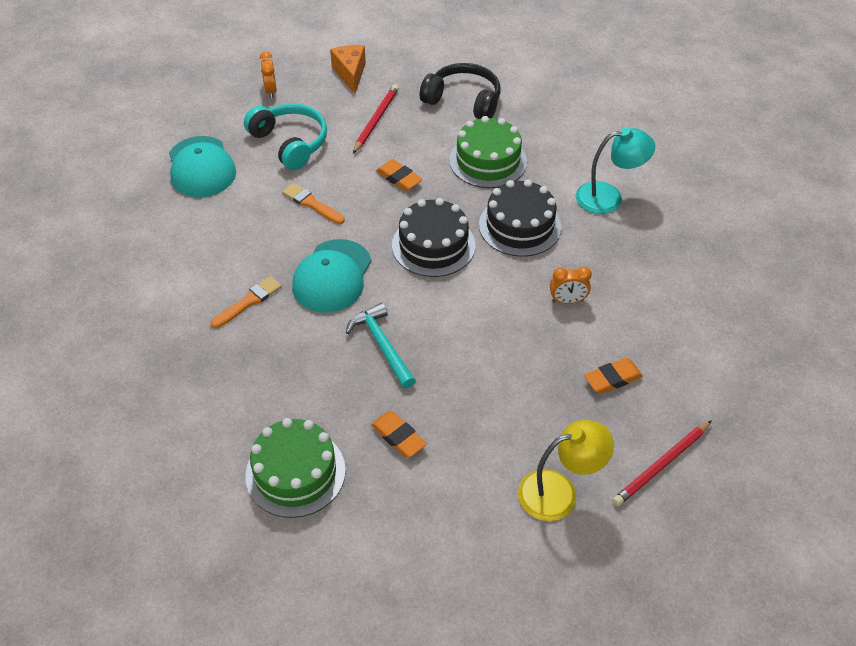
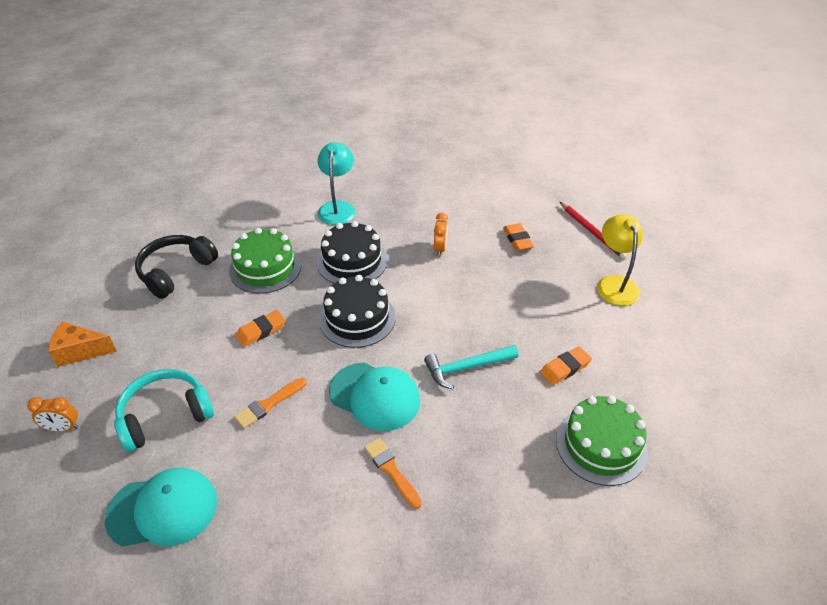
camera: 80 degrees left, 5 degrees down
red pencil [353,84,399,154] -> none

